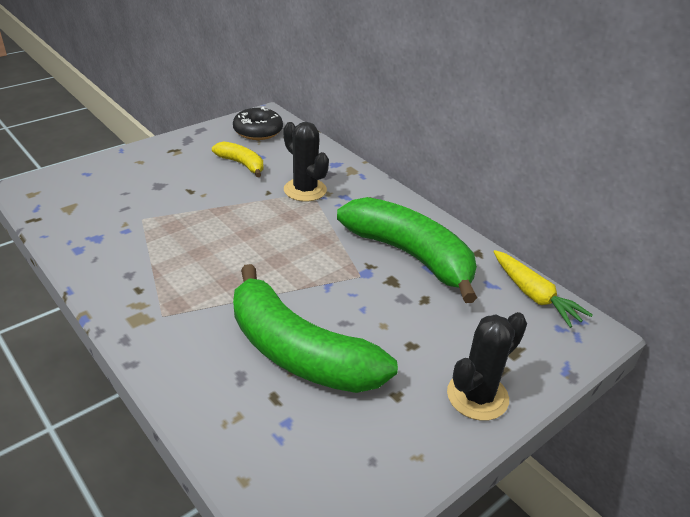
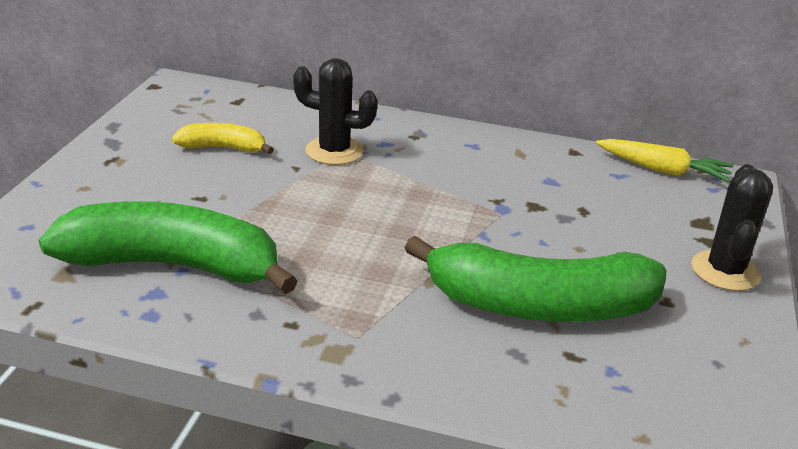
camera: 35 degrees left, 5 degrees down
black donut [233,107,283,140] -> none
green banana [337,197,477,303] -> green banana moved to [39,201,298,294]

